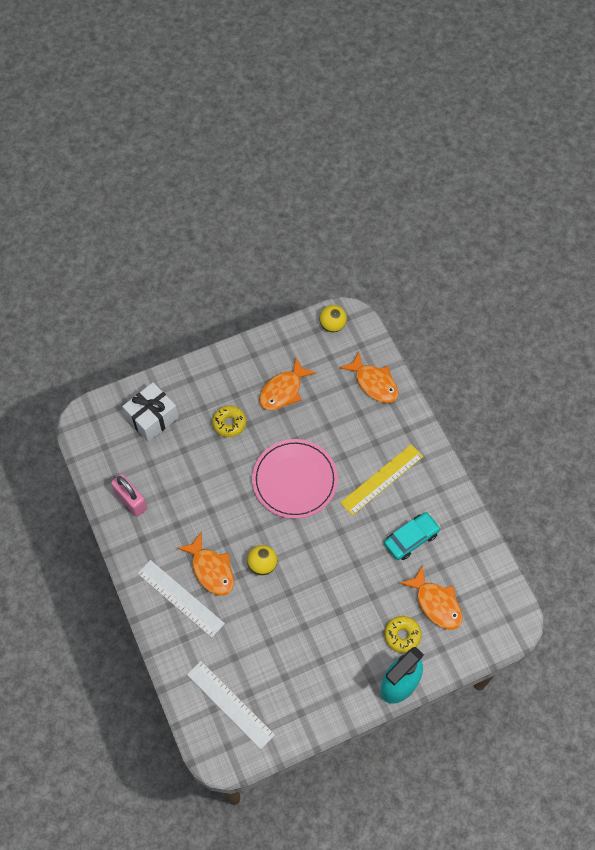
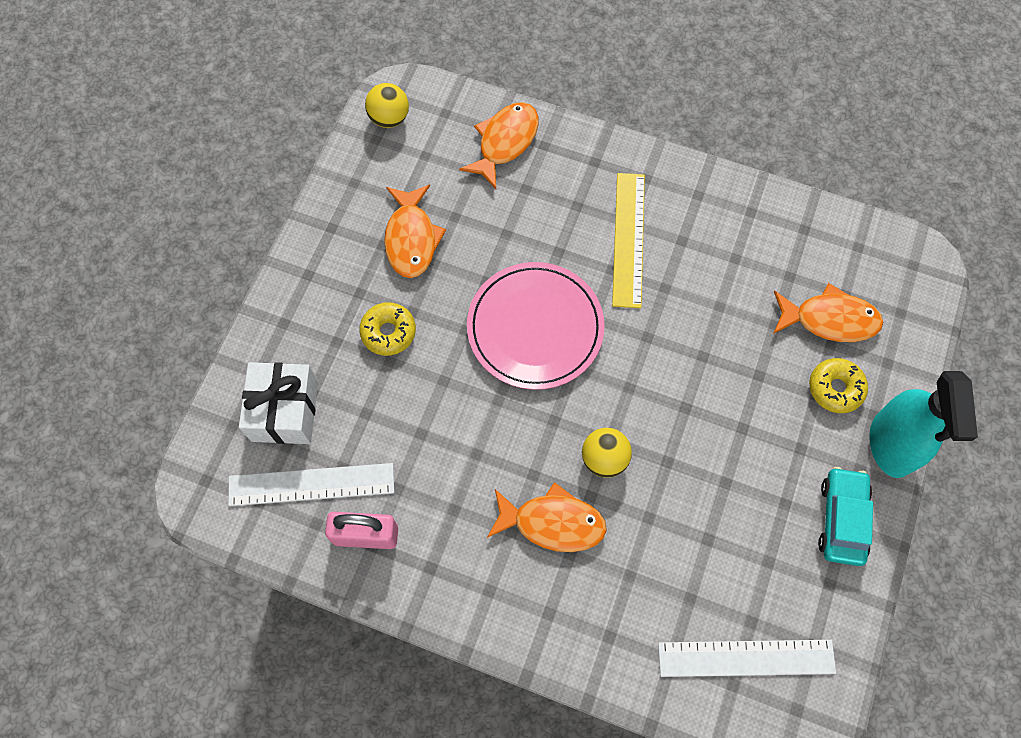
camera: 45 degrees left, 5 degrees up
white ruler [137,560,225,638] -> white ruler moved to [228,463,394,506]
orange fish [339,352,399,403] -> orange fish turned 60 degrees counterclockwise [459,102,539,189]
turquoise car [384,512,440,560] -> turquoise car moved to [818,467,873,566]

